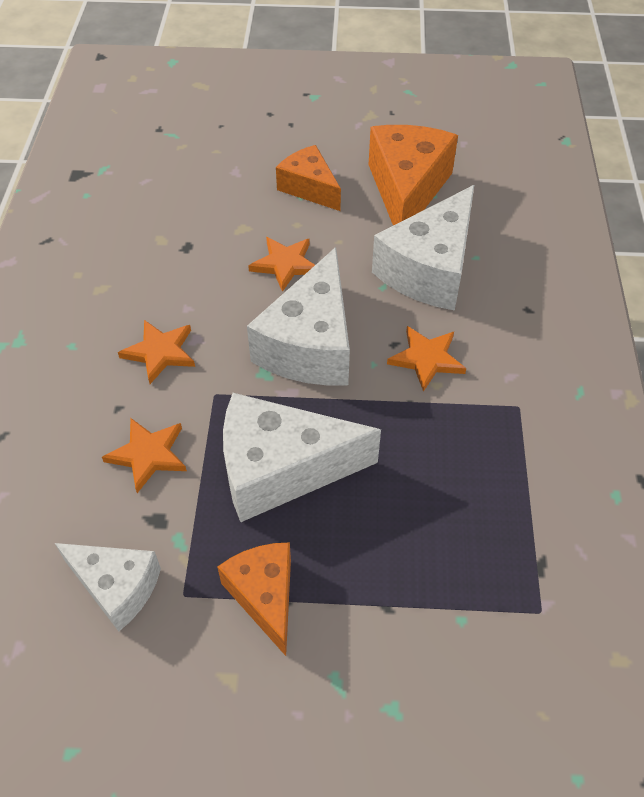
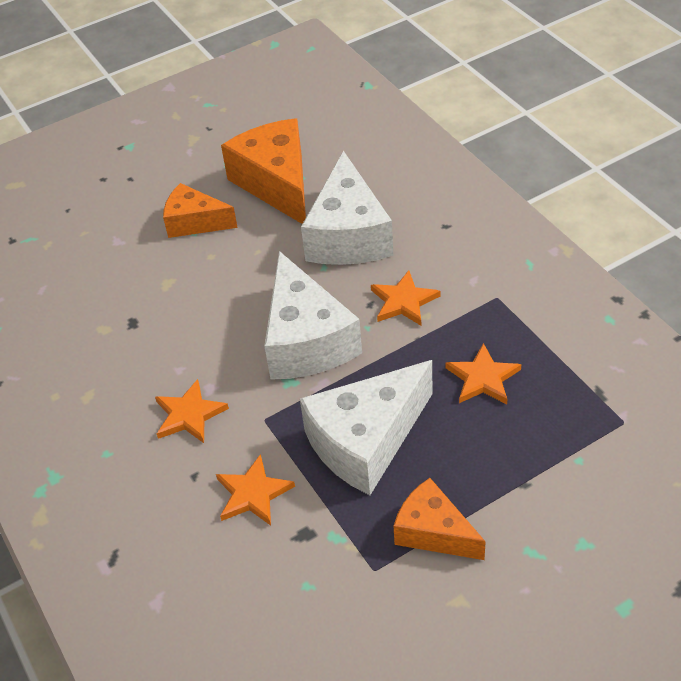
camera: 30 degrees left, 5 degrees down
white cheese [55,543,161,632] -> none
orange star [248,237,315,292] -> orange star moved to [446,343,522,404]

